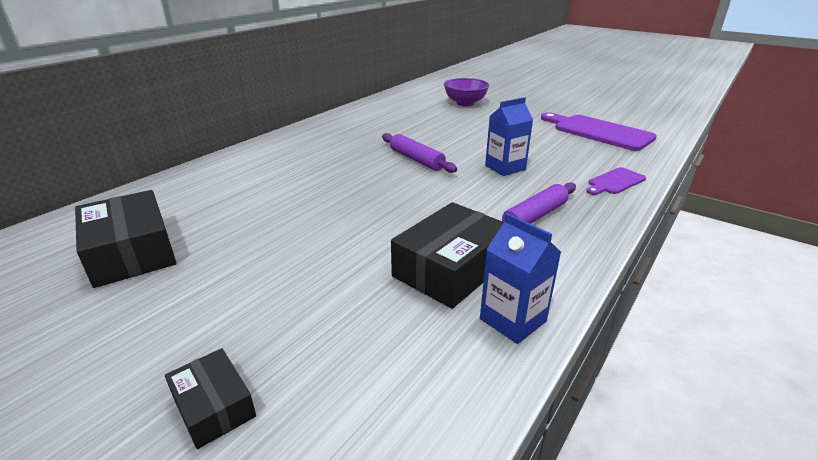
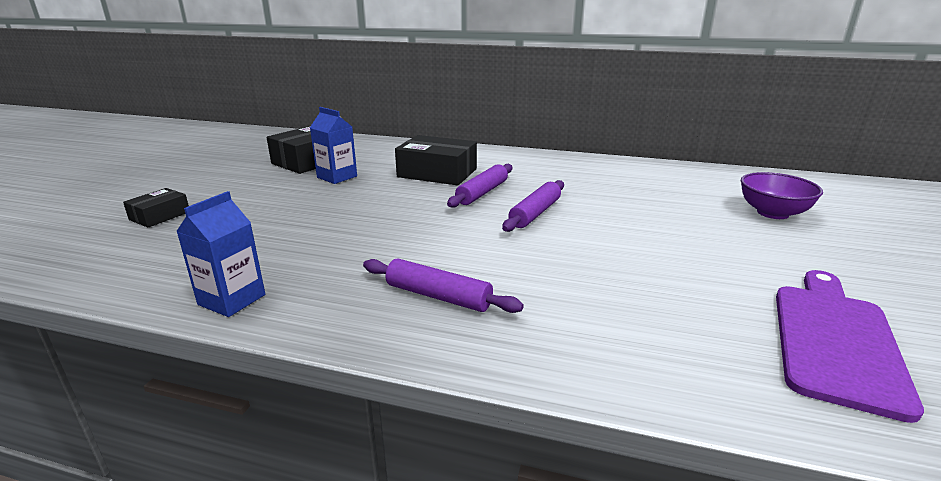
camera: 70 degrees right, 5 degrees down
black box [391,202,504,309] -> black box moved to [395,135,477,185]
blue carton [485,97,533,176] -> blue carton moved to [310,107,357,184]
purple cutting board [586,167,646,195] -> none
none -> purple rolling pin [447,164,512,208]

